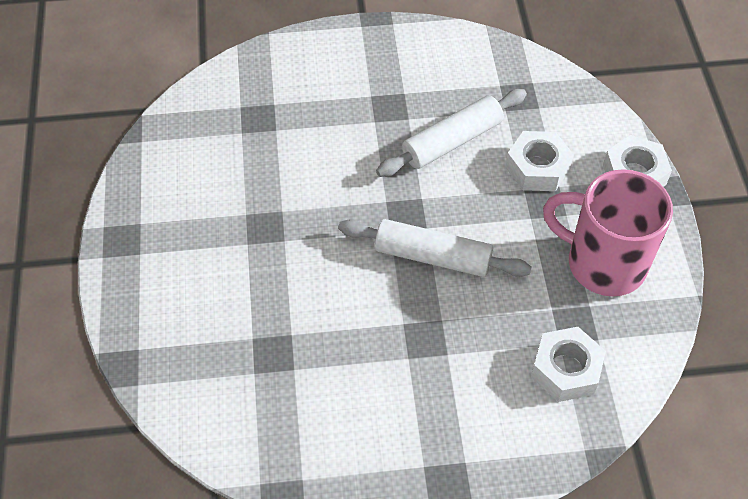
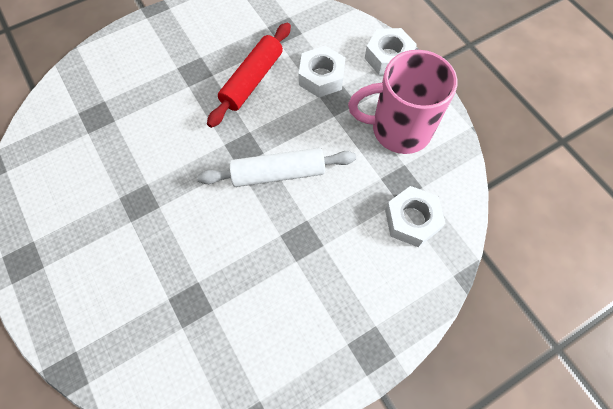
camera: 25 degrees left, 10 degrees up
white rolling pin [376,89,527,177] -> red rolling pin [207,22,291,128]

